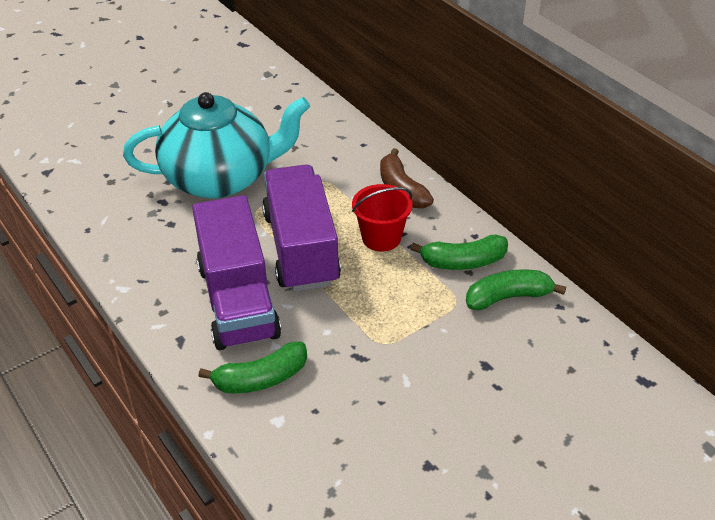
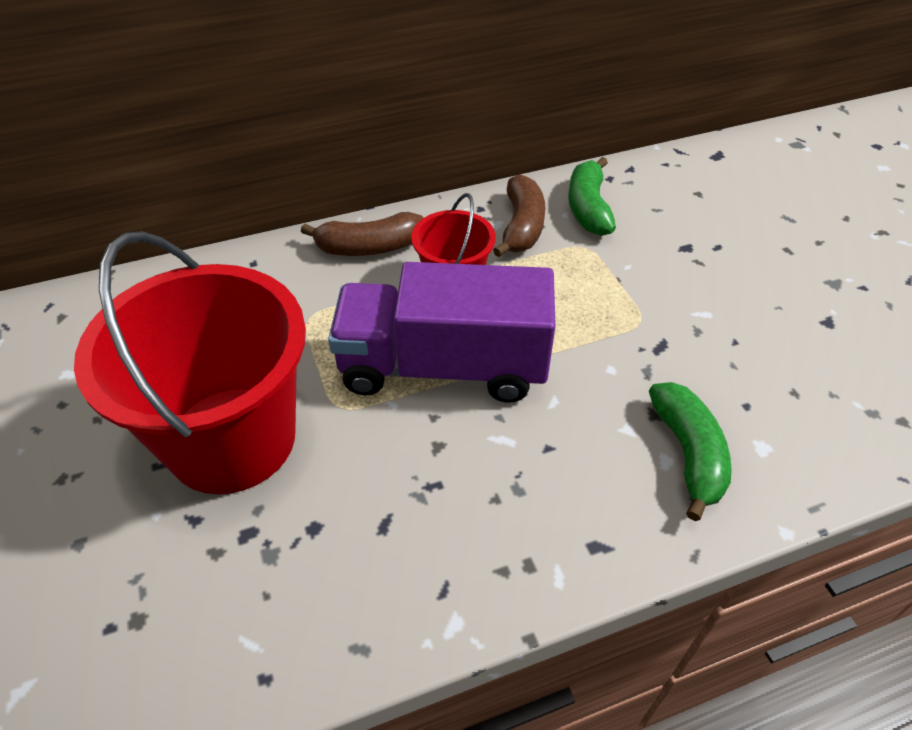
camera: 75 degrees left, 5 degrees up
turquoise teapot [123,92,310,199] -> red bucket [74,231,306,494]
purple truck [192,195,281,350] -> none
green banana [410,235,508,270] -> brown banana [493,174,545,257]

